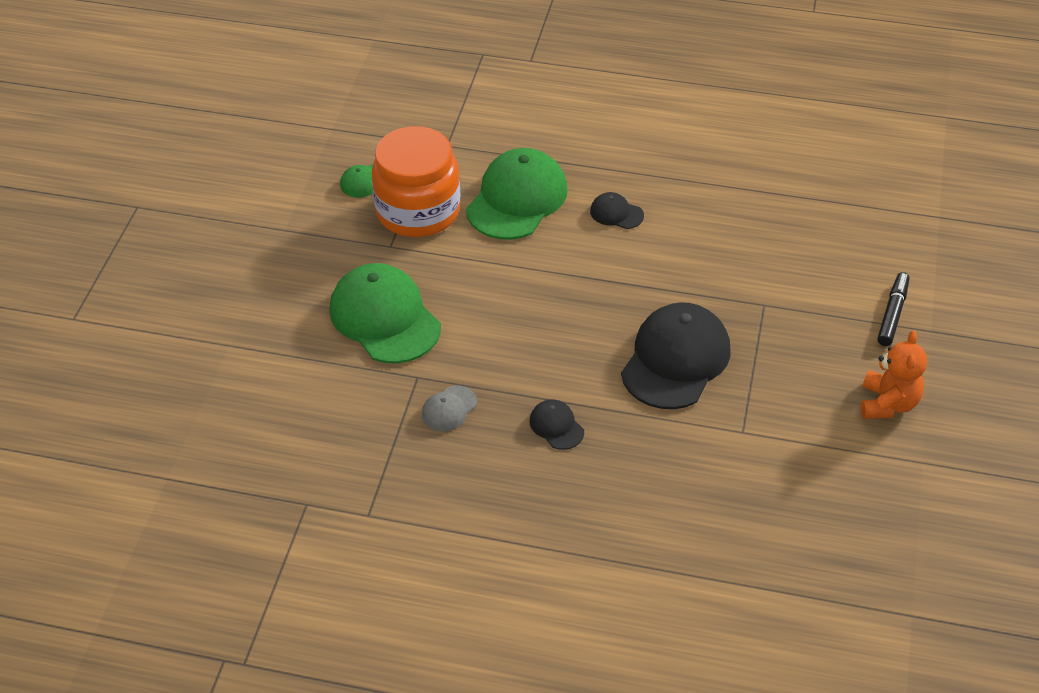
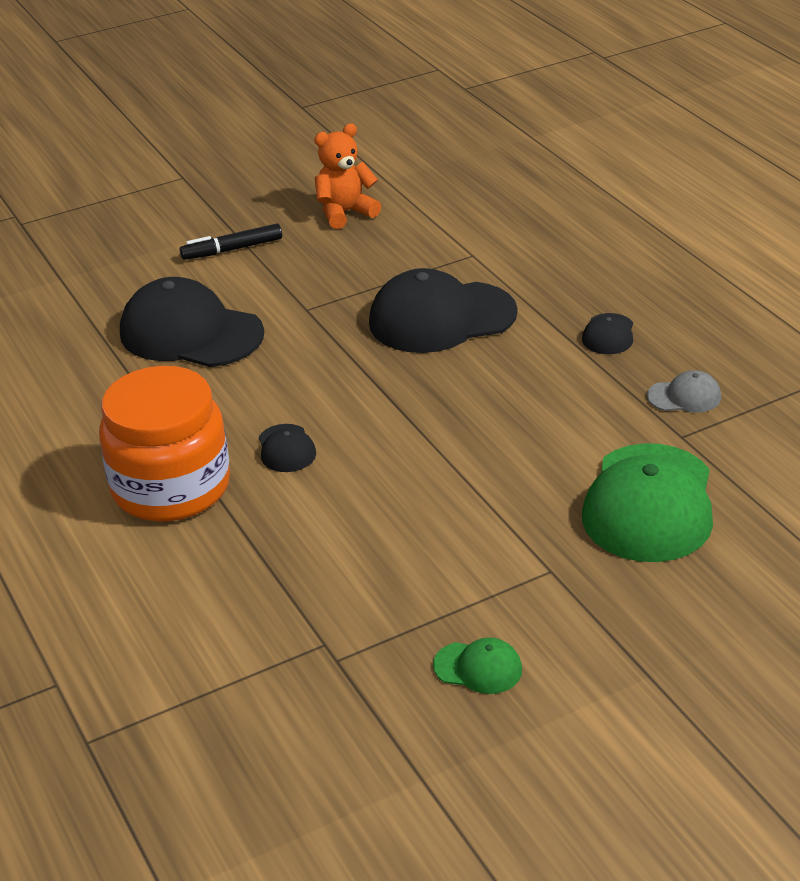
camera: 130 degrees left, 10 degrees down
orange jar [371,126,461,237] -> orange jar moved to [99,366,230,522]
green cap [466,148,568,240] -> none
none -> black cap [120,277,264,367]

